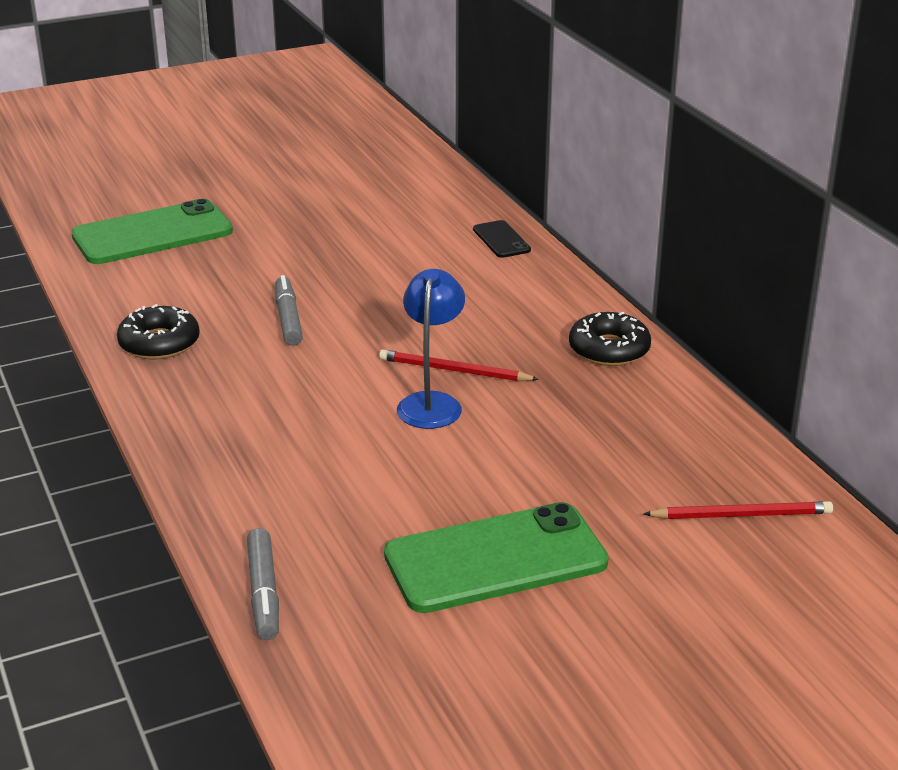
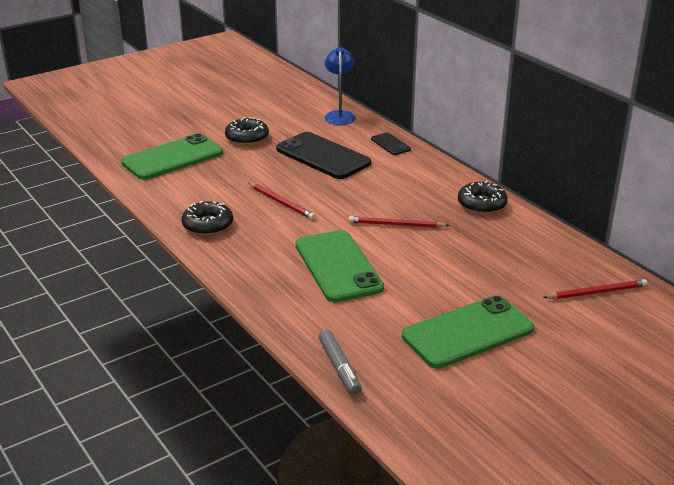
camera: 10 degrees left, 0 degrees up
grey marker [275,275,303,346] -> red pencil [249,183,315,220]
blue lamp [397,269,465,429] -> blue lamp moved to [324,47,356,125]
none -> black donut [225,117,269,145]
none -> black phone [276,132,371,179]
none -> green phone [295,230,384,302]

